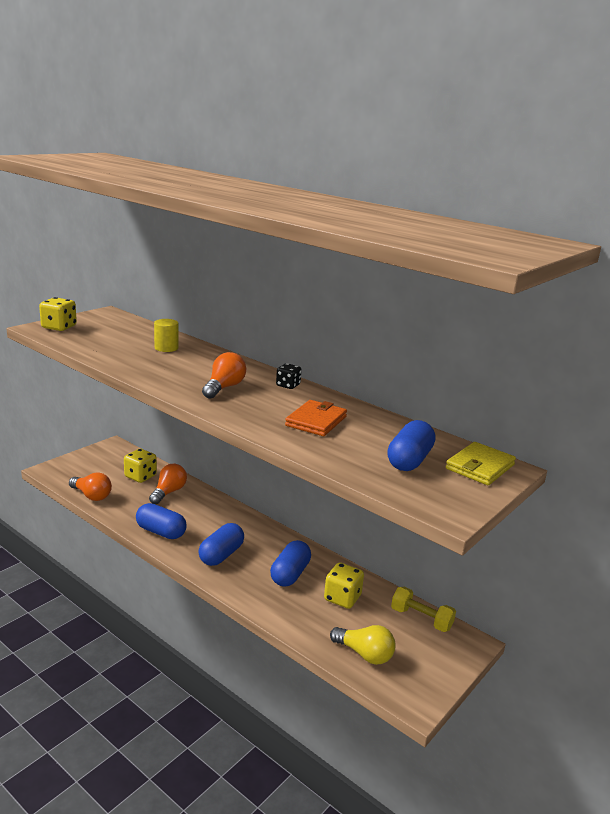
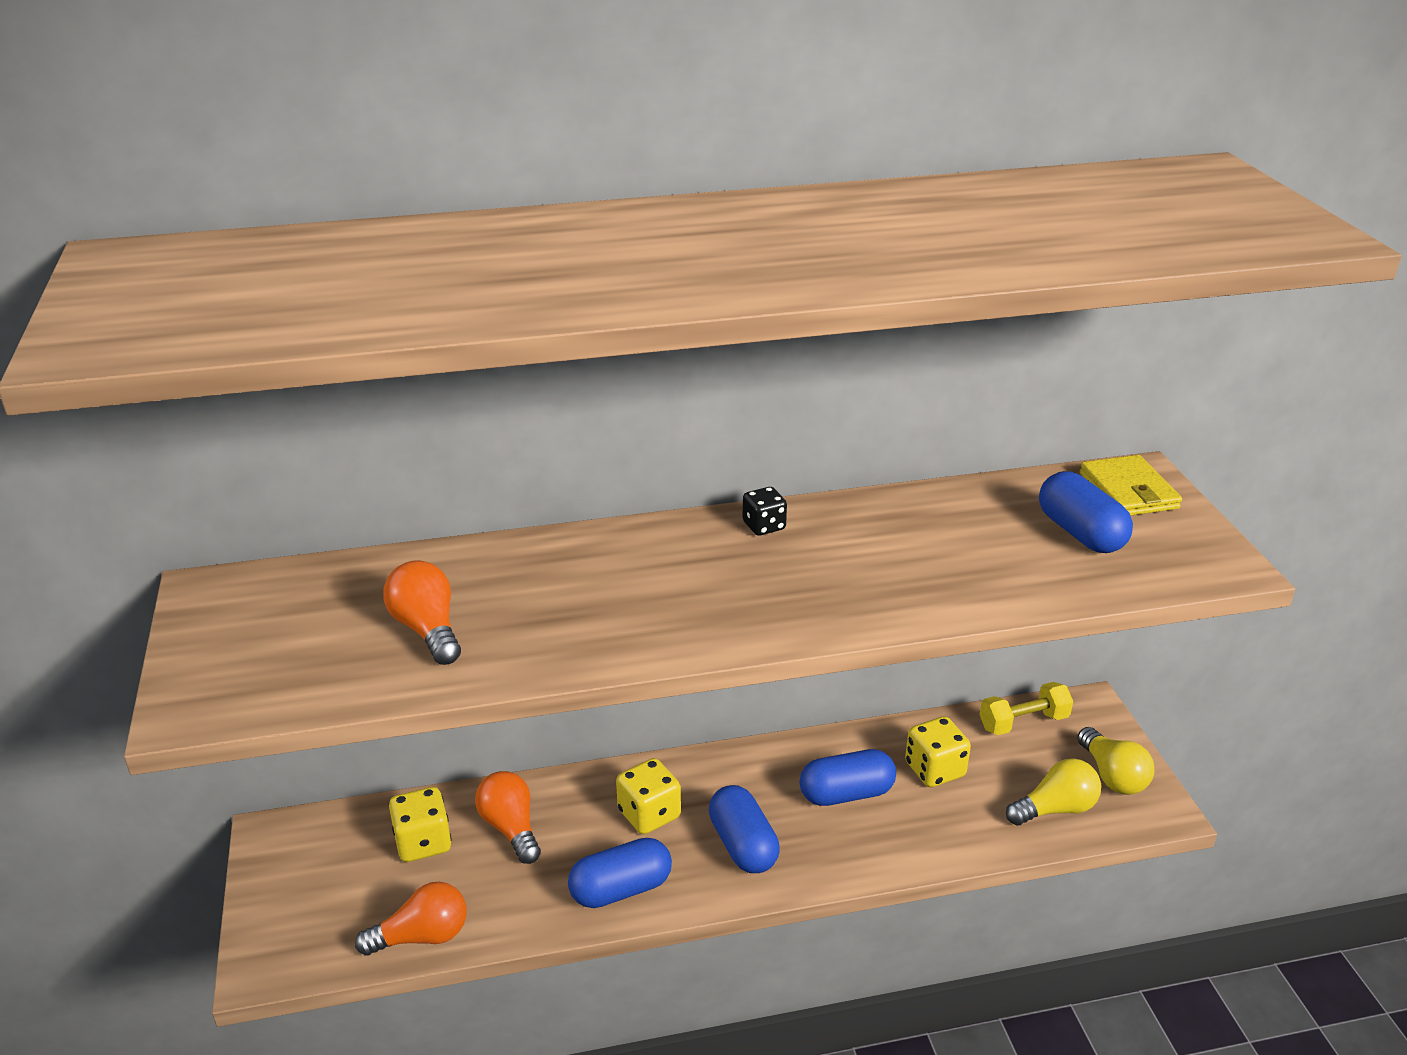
camera: 50 degrees left, 10 degrees up
yellow dice [39,297,77,331] -> yellow dice moved to [616,758,681,834]
yellow cylinder [154,319,179,352] -> none
orange light bulb [202,352,246,399] -> orange light bulb moved to [383,560,461,665]
blue capsule [270,540,311,587] -> blue capsule turned 75 degrees counterclockwise [800,749,896,806]
orange wallet [285,400,347,436] -> none
none -> yellow light bulb [1077,727,1155,795]

